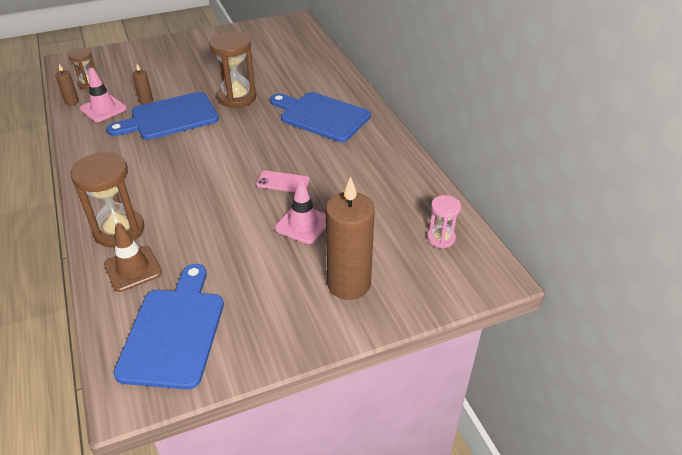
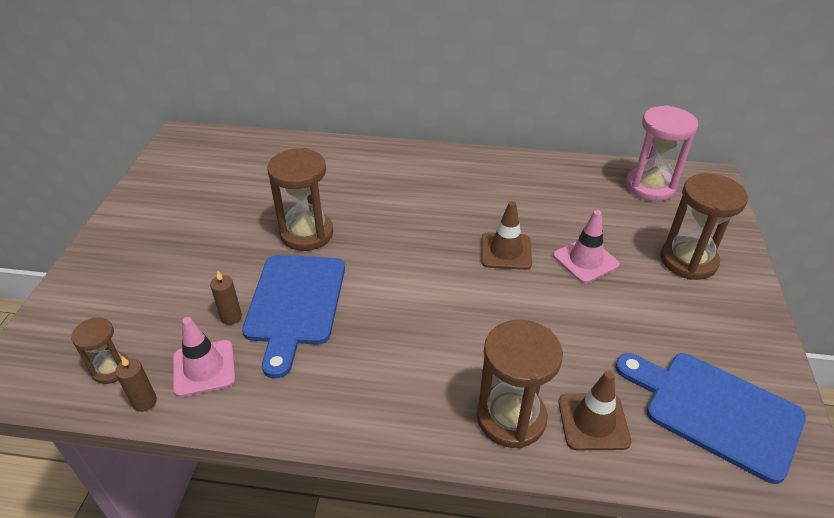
camera: 60 degrees left, 0 degrees up
pink phone [256,170,310,193] -> brown traffic cone [481,201,532,270]
blue cutting board [270,92,371,142] -> none
brown candle [326,176,375,300] -> brown hourglass [660,173,748,280]
pink hourglass [427,195,461,248] -> pink hourglass [626,105,698,201], size x1.77

